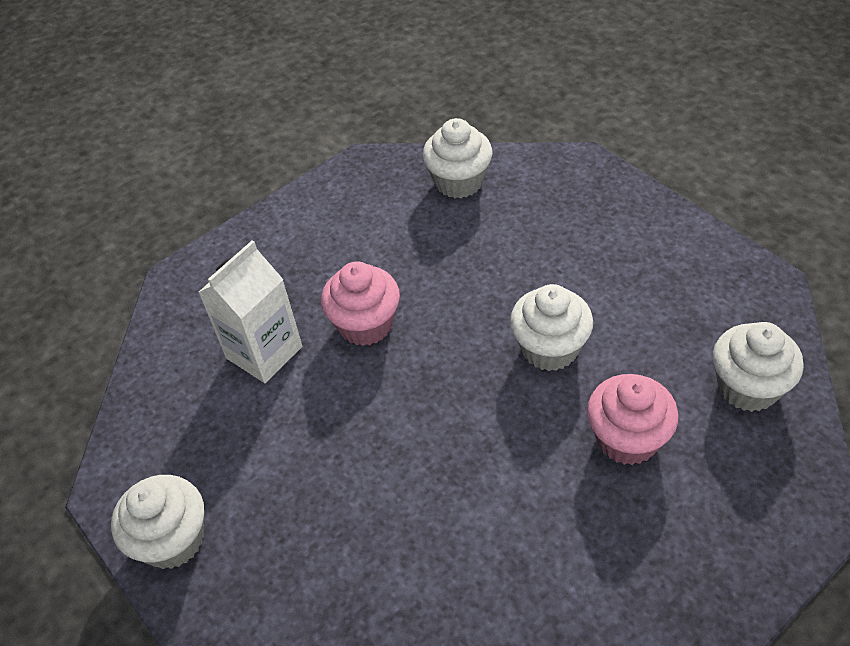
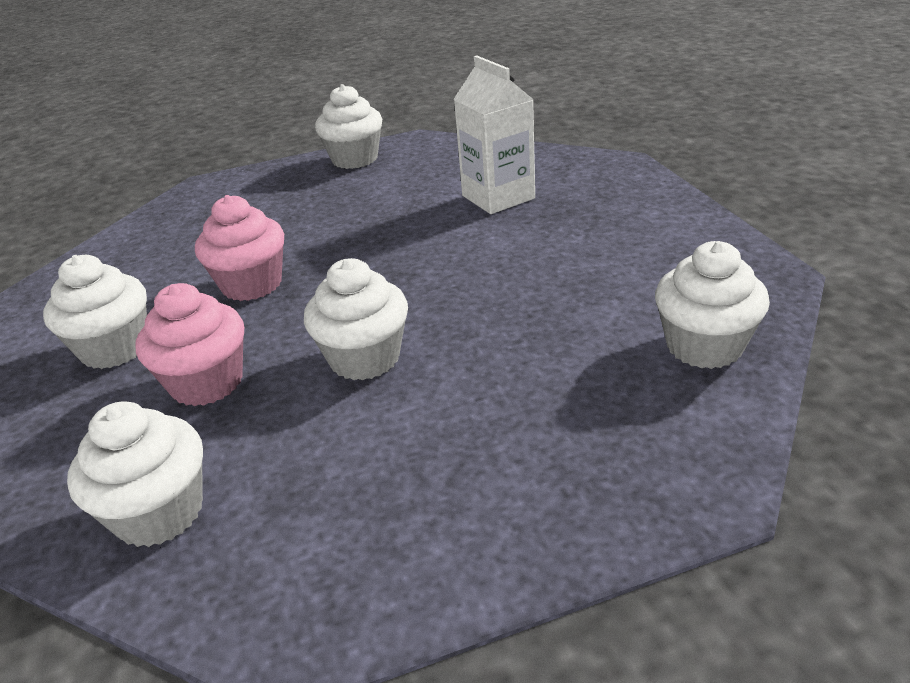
camera: 110 degrees right, 15 degrees down
pink cupcake [321,261,400,346] -> pink cupcake moved to [195,195,284,301]
none -> white cupcake [43,255,147,369]

